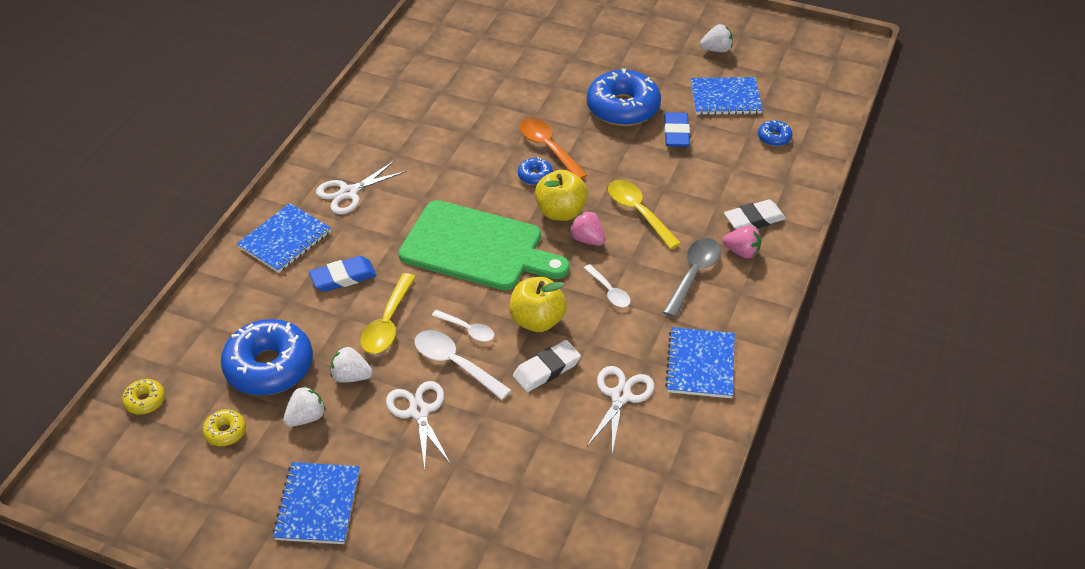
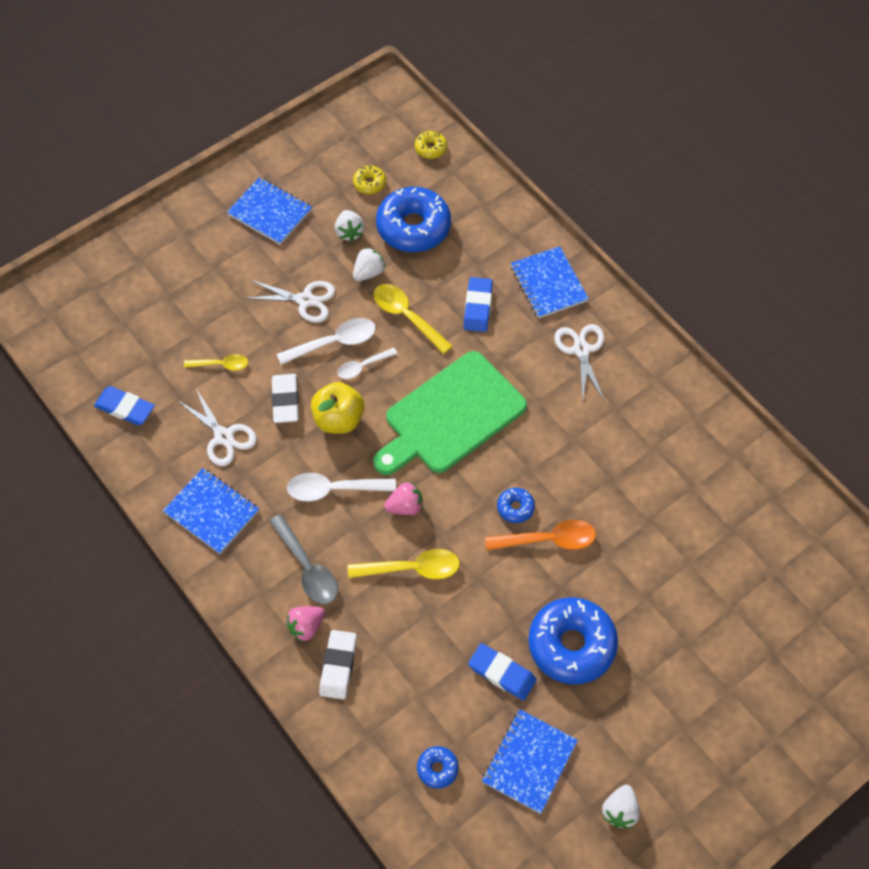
camera: 120 degrees right, 15 degrees up
yellow apple [535,170,588,221] -> none
white spoon [584,264,631,307] -> white spoon [287,473,396,501], size x1.59
none -> blue eraser [94,386,155,425]
none -> yellow spoon [184,354,248,371]

